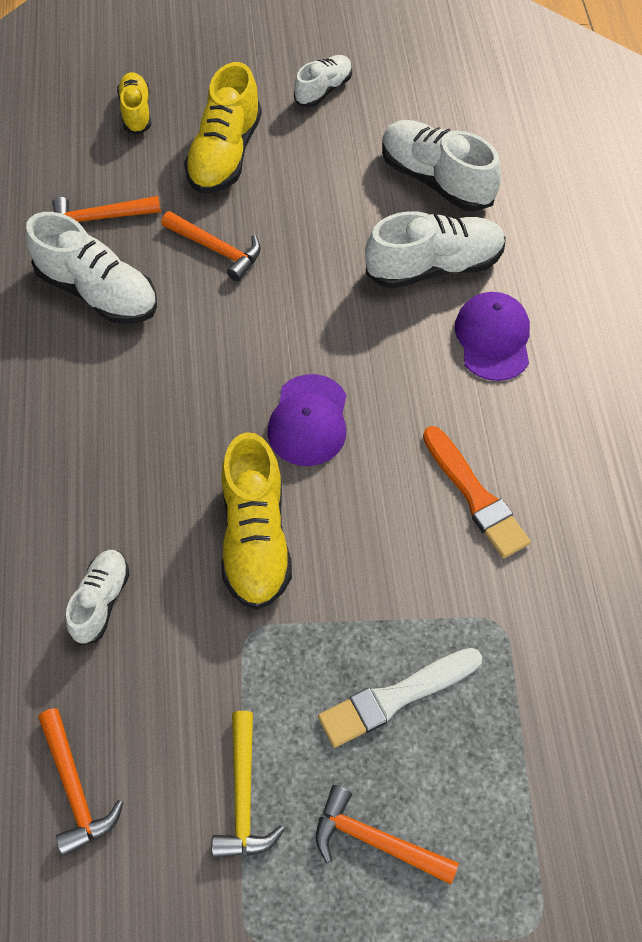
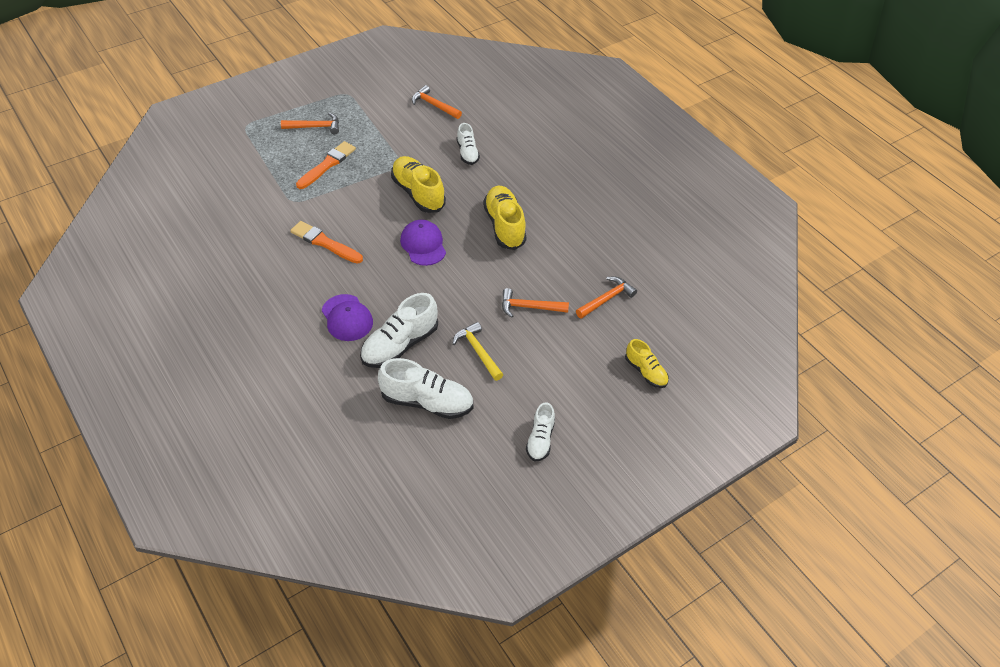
camera: 150 degrees right, 10 degrees down
white shoe [26,212,157,324] -> none
yellow shoe [184,62,262,194] -> yellow shoe moved to [483,186,527,250]
yellow hammer [212,711,285,858] -> yellow hammer moved to [452,322,503,381]
white brush [318,648,482,748] -> orange brush [296,141,356,189]

